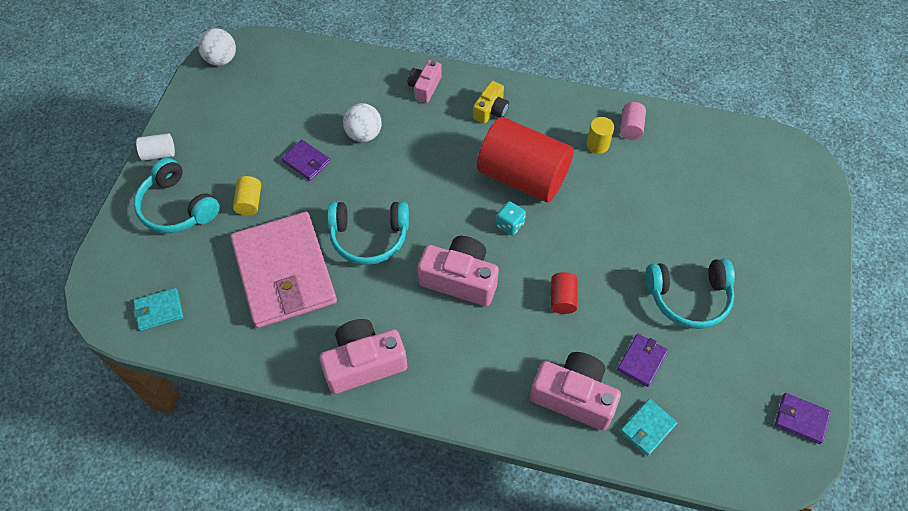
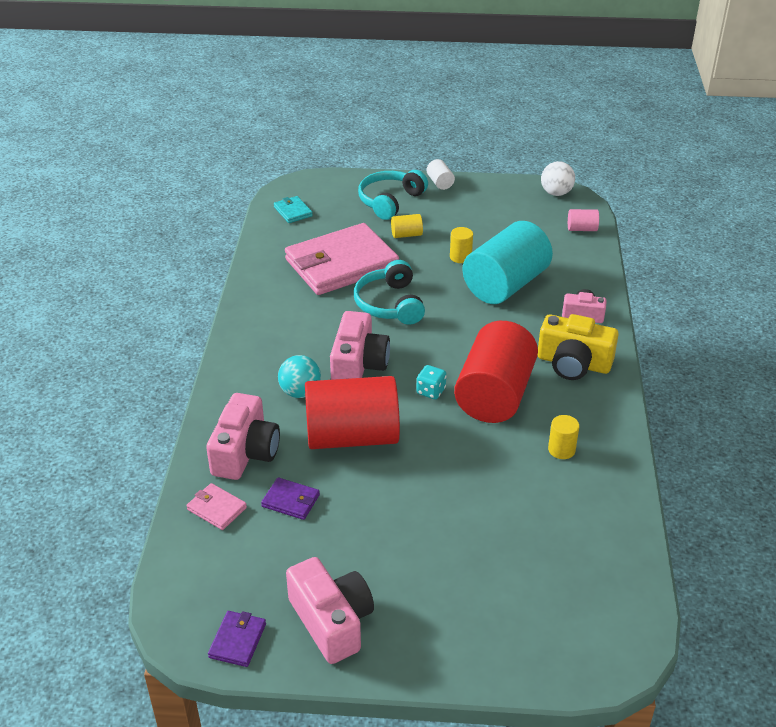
camera: 80 degrees right, 20 degrees down
purple wallet [282,140,330,181] -> yellow cylinder [450,227,473,263]
pink camera [319,319,407,394] -> pink camera moved to [286,557,374,664]
white ball [343,103,382,142] -> turquoise cylinder [462,221,553,304]
yellow camera [473,81,509,124] -> yellow camera [538,314,619,380], size x1.70
red cylinder [551,272,577,314] -> red cylinder [305,376,400,449], size x2.48
pink cylinder [620,102,646,140] -> pink cylinder moved to [568,209,599,231]
turquoise wallet [620,399,677,456] -> pink wallet [186,483,247,530]
turquoise headphones [645,259,735,329] -> none
none -> turquoise ball [278,355,321,398]

